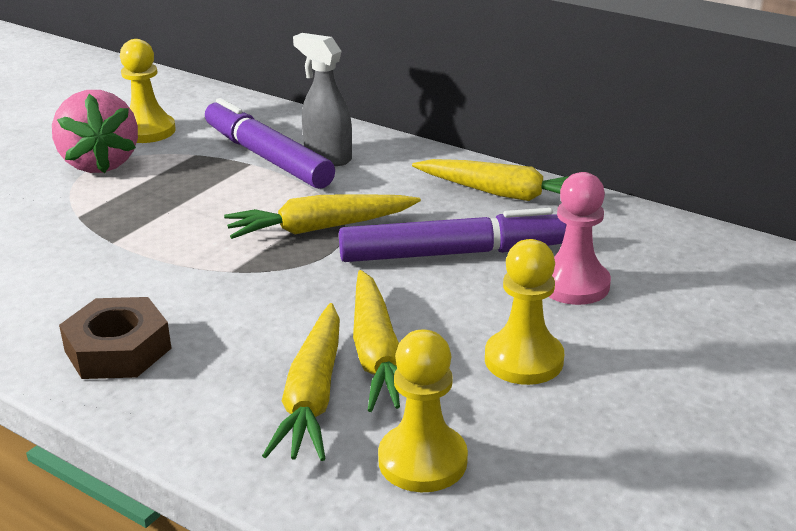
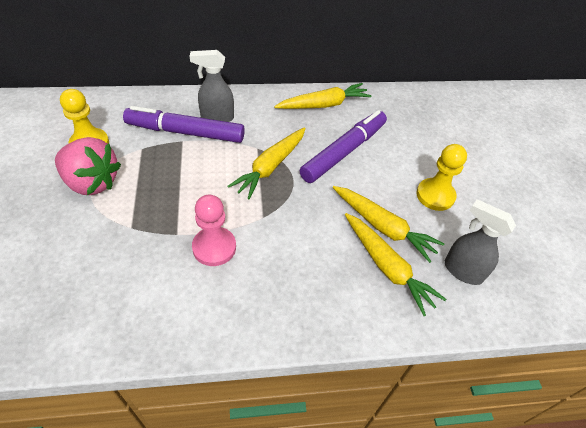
camera: 45 degrees left, 20 degrees up
brown nut [59,297,171,379] -> none
yellow pawn [378,330,468,492] -> grey spray bottle [445,199,516,285]
pink pawn [549,172,611,305] -> pink pawn moved to [192,195,236,266]

